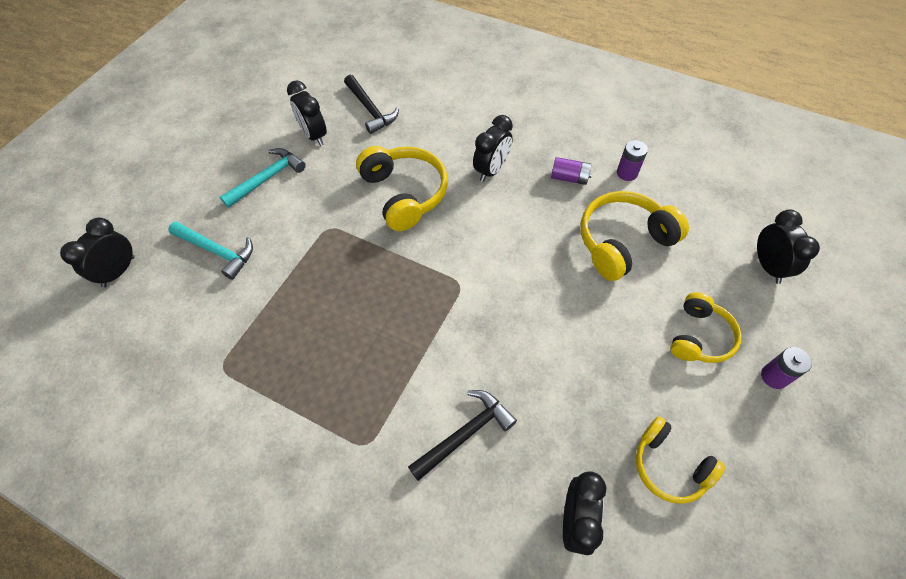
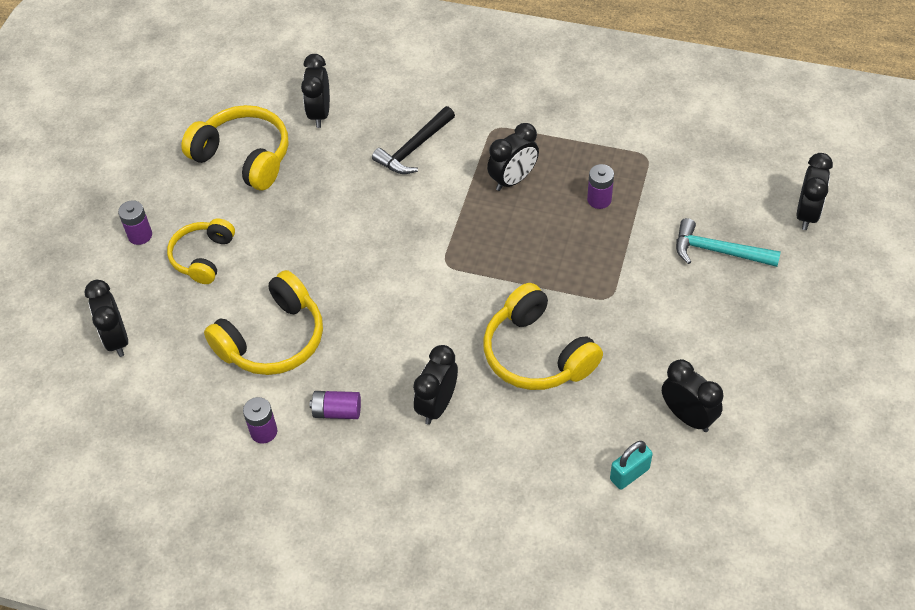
camera: 170 degrees right, 5 degrees down
turquoise hammer [220,148,306,208] -> none
black hammer [344,75,399,134] -> turquoise padlock [610,441,653,490]
yellow headphones [635,416,725,504] -> yellow headphones [181,105,288,190], size x1.53
none -> black clock [487,123,539,191]
none -> purple battery [587,164,614,209]

